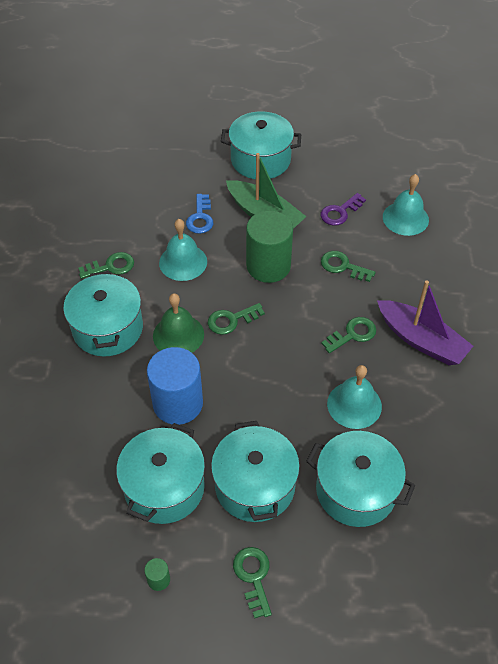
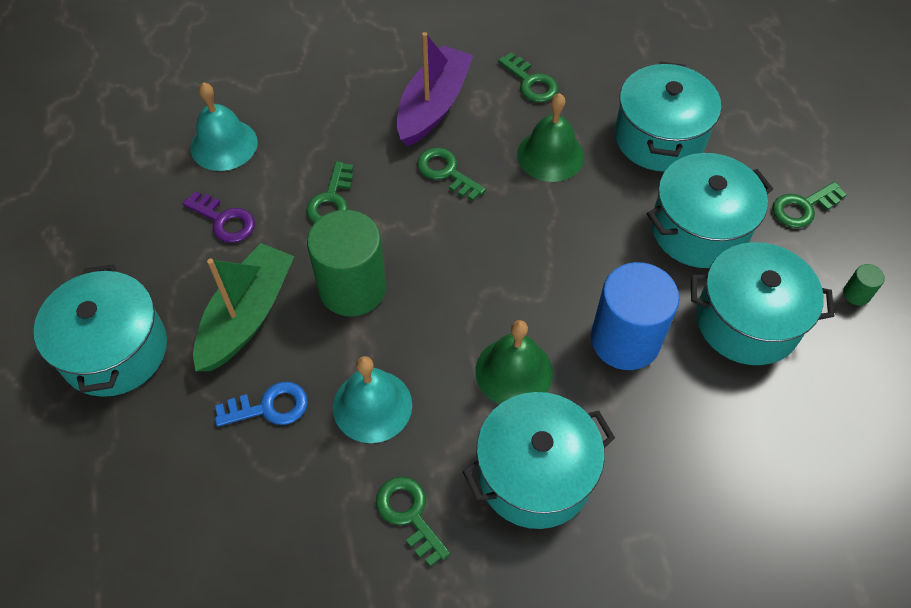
camera: 105 degrees left, 5 degrees up
green key [208,303,265,335] -> green key moved to [498,52,558,102]
turquoise bell [327,365,382,429] -> green bell [517,93,584,182]

